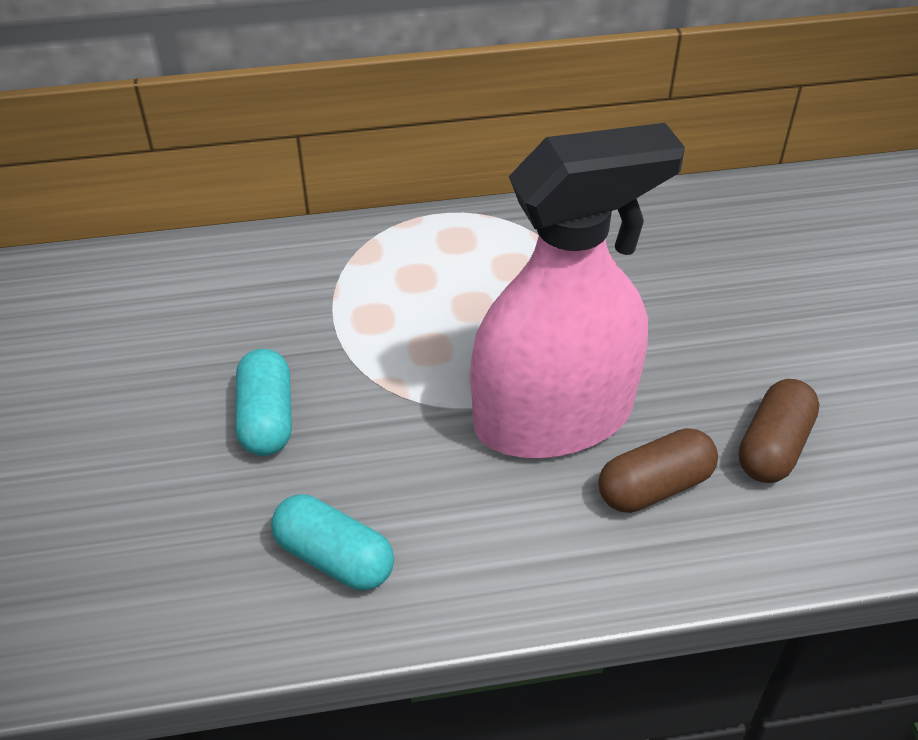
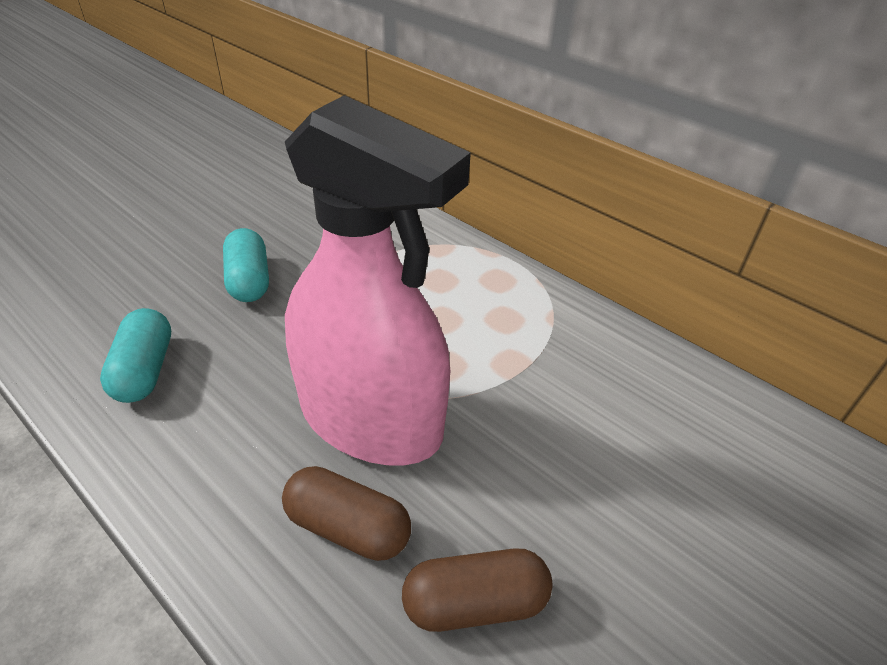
camera: 50 degrees right, 5 degrees down
turquoise capsule [236,349,292,456] -> turquoise capsule turned 60 degrees counterclockwise [223,228,269,302]

